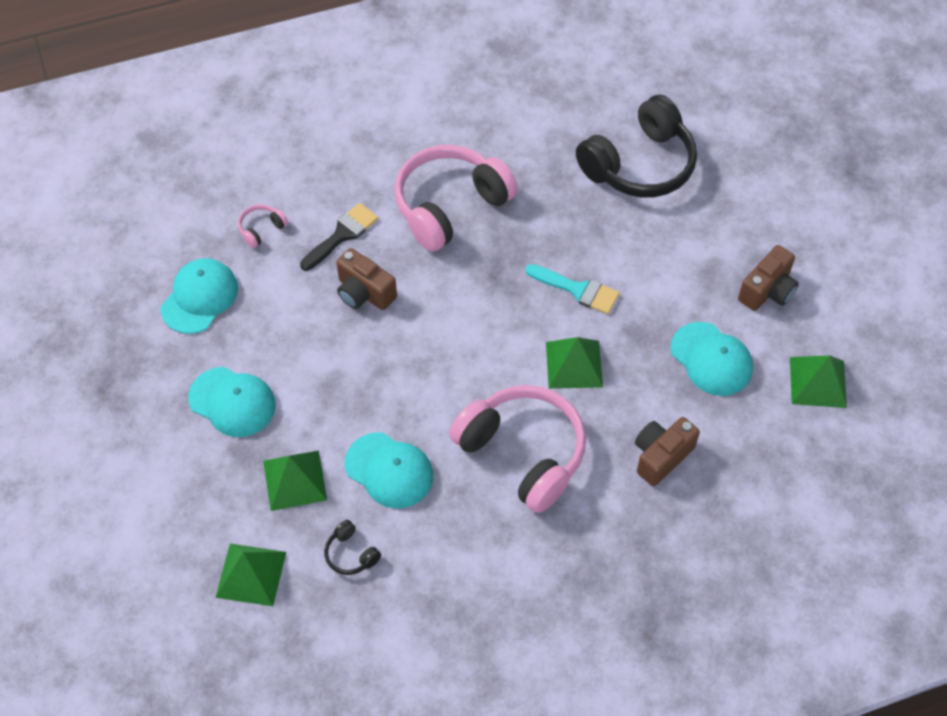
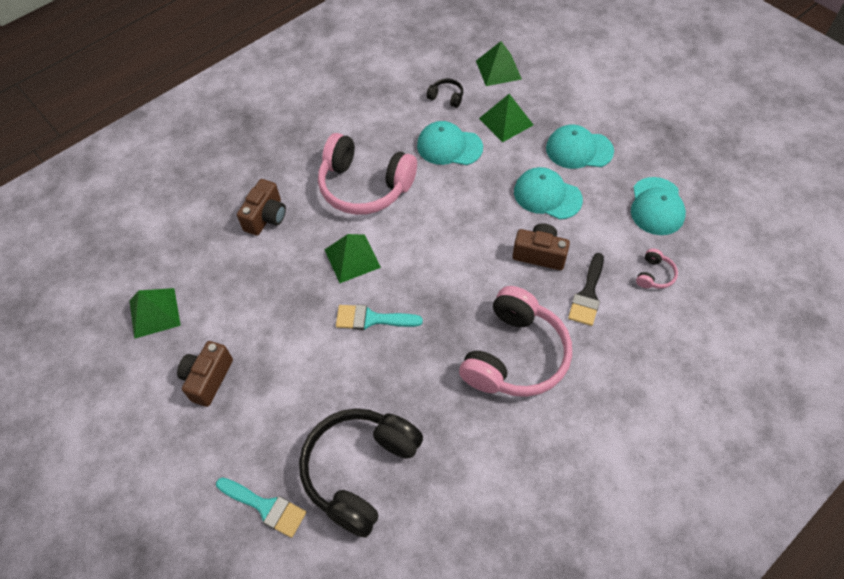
camera: 160 degrees right, 0 degrees up
turquoise cap [671,322,753,396] -> turquoise cap moved to [514,167,583,219]
none -> turquoise brush [216,477,306,538]

